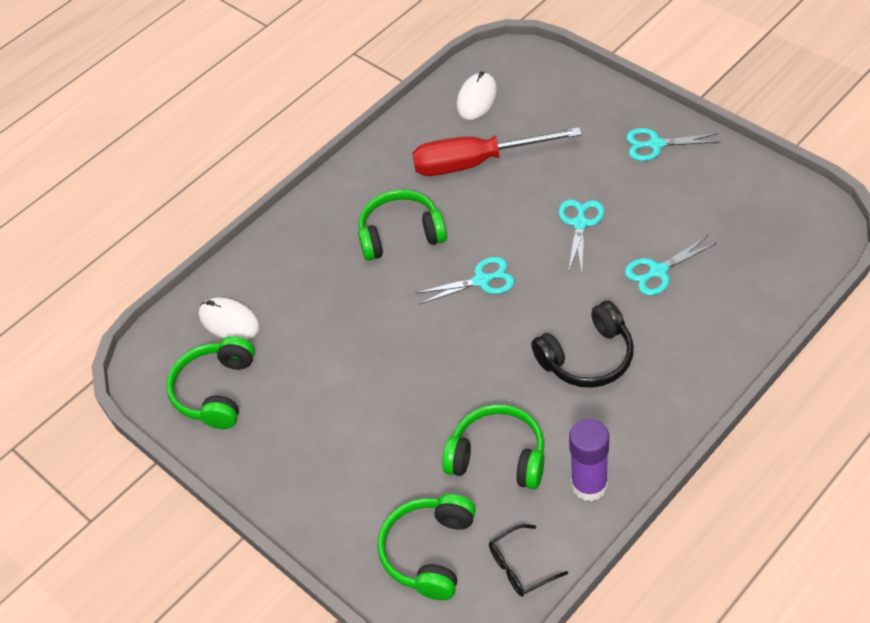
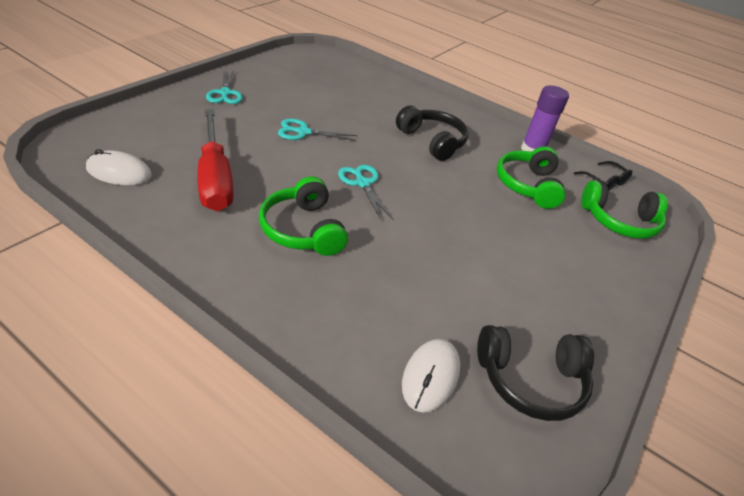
camera: 110 degrees left, 10 degrees down
green headphones [166,336,255,429] -> black headphones [477,325,594,421]
turquoise scissors [625,235,717,296] -> none

